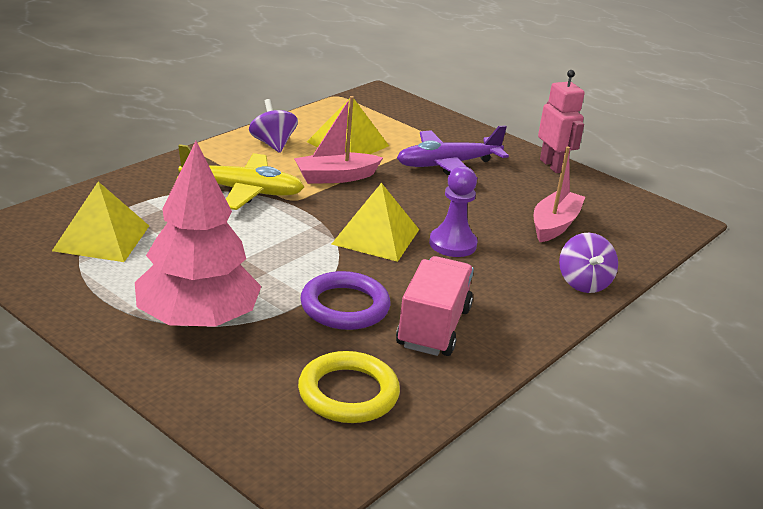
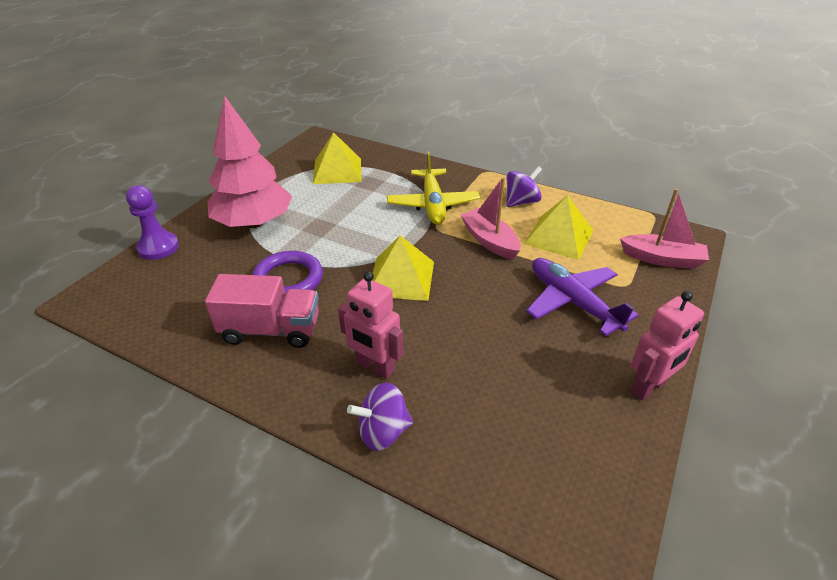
camera: 80 degrees right, 10 degrees up
yellow ring [298,351,400,423] -> none
purple pawn [429,166,477,257] -> purple pawn moved to [126,185,179,260]
pink boat [534,146,585,242] -> pink boat moved to [620,188,709,269]
none -> pink robot [338,271,404,379]

